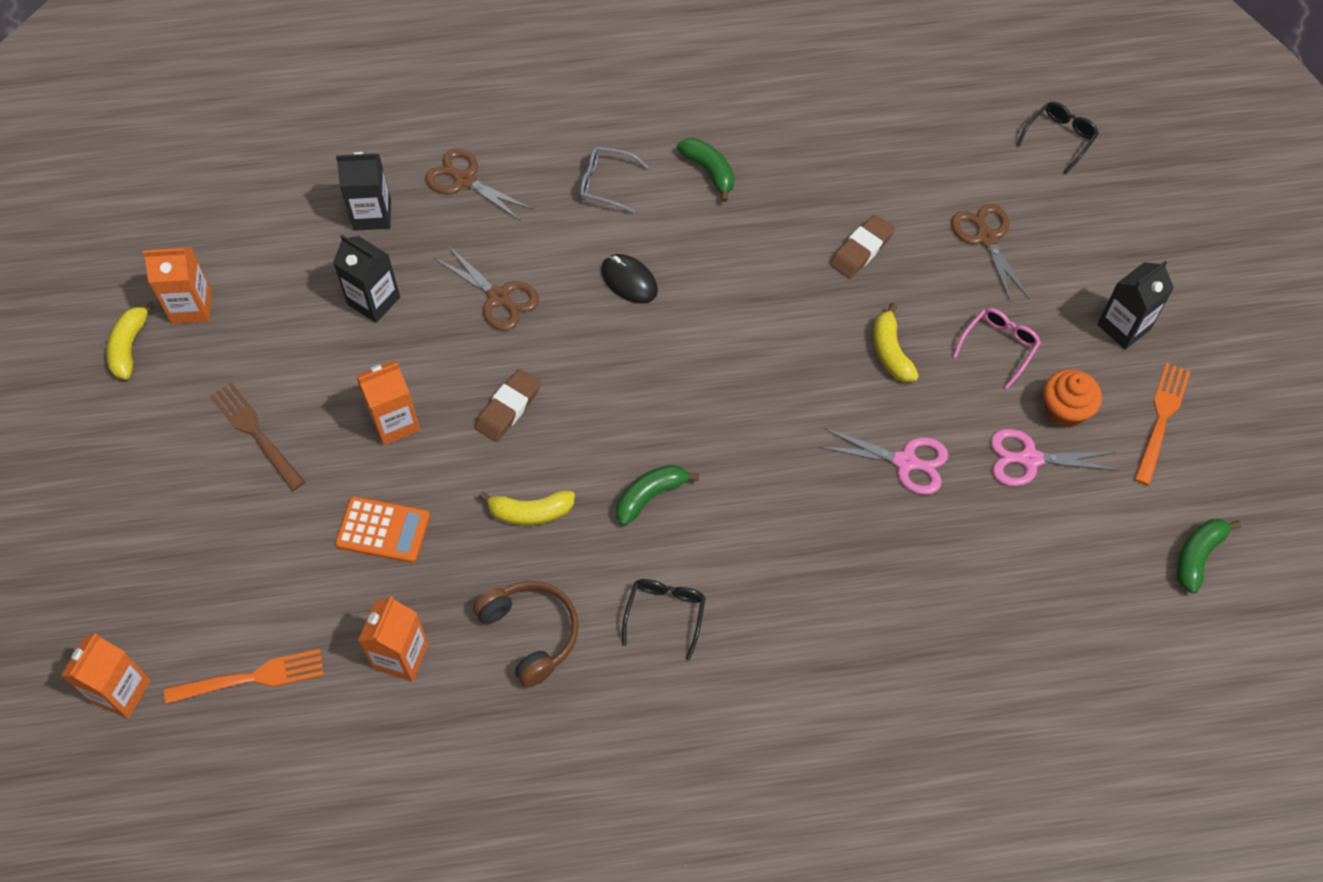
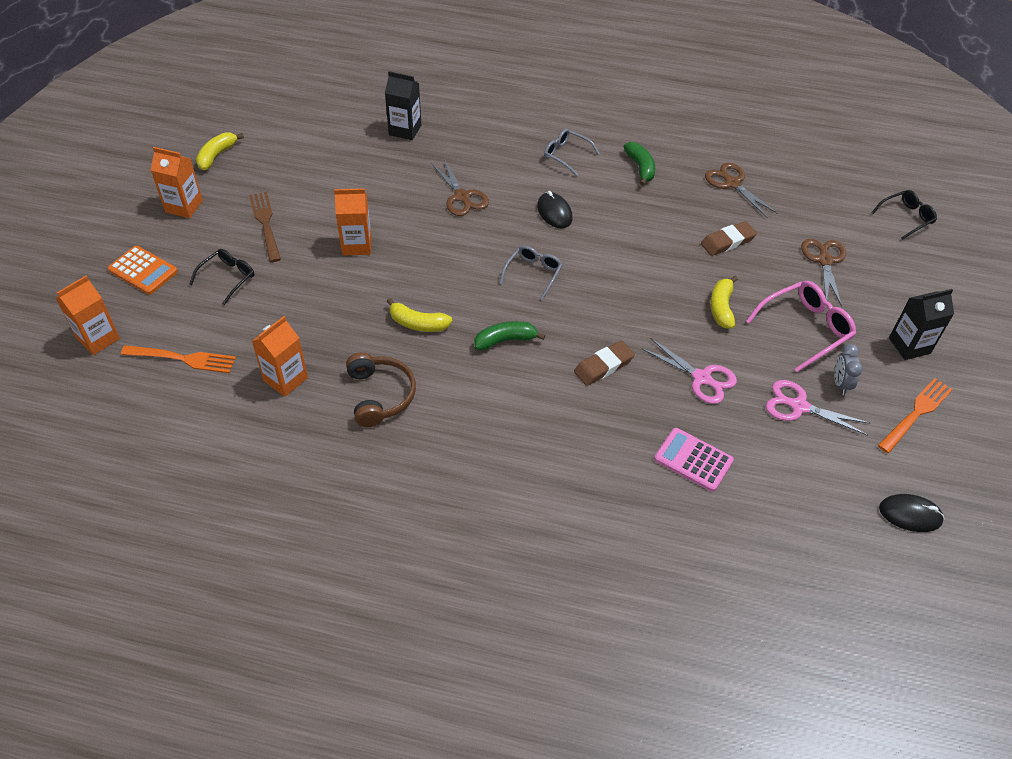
camera: 20 degrees right, 10 degrees down
orange carton [143,247,212,324] -> orange carton moved to [151,147,203,218]
black carton [333,235,400,323] -> none
orange calculator [335,496,430,563] -> orange calculator moved to [108,246,178,295]
brown scissors [425,148,533,221] -> brown scissors moved to [705,163,778,218]
brown eraser [475,369,541,442] -> brown eraser moved to [574,341,635,386]
black glasses [622,579,706,660] -> black glasses moved to [189,249,254,305]
pink glasses [953,308,1041,389] -> pink glasses [746,281,856,372], size x1.55
orange cupcake [1044,369,1102,427] -> grey clock [834,344,863,395]
green banana [1177,519,1241,594] -> black mouse [879,494,944,532]
none -> grey glasses [500,246,562,300]
none -> pink calculator [654,428,734,492]

